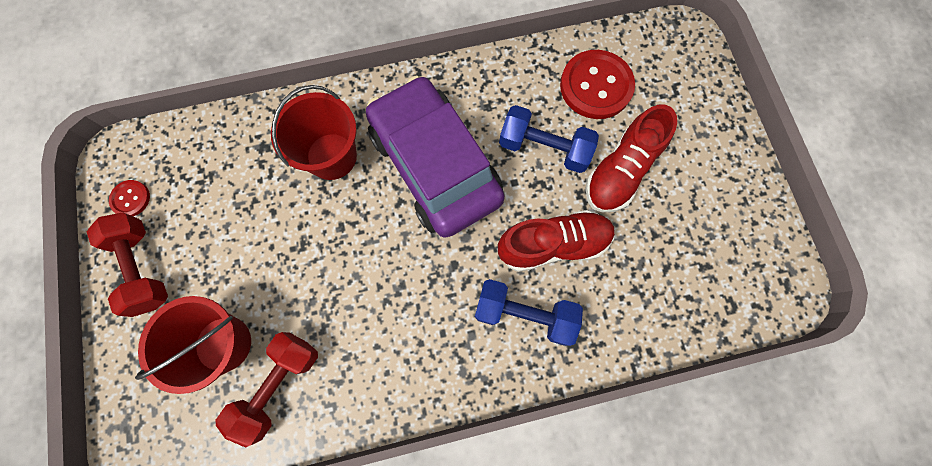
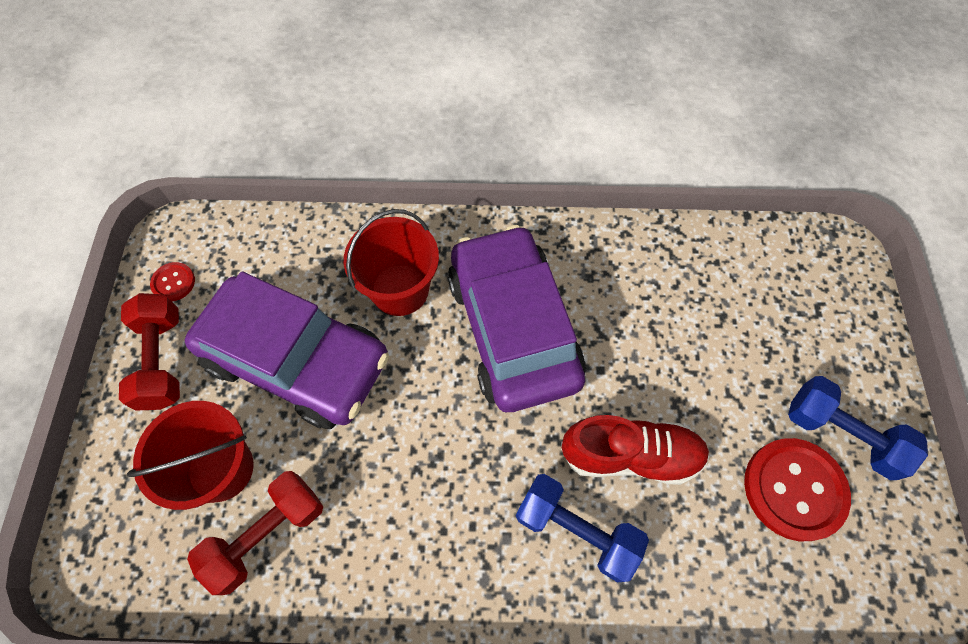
camera: 15 degrees right, 10 degrees down
blue dumbbell [499,105,599,173] -> blue dumbbell moved to [788,376,928,480]
red button [560,50,635,119] -> red button moved to [744,438,851,541]
red shoe [586,104,677,212] -> none
none -> purple car [185,272,389,429]

